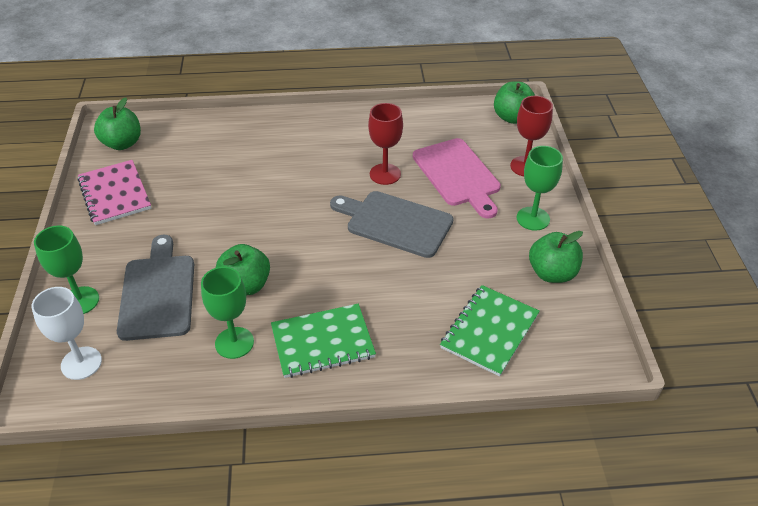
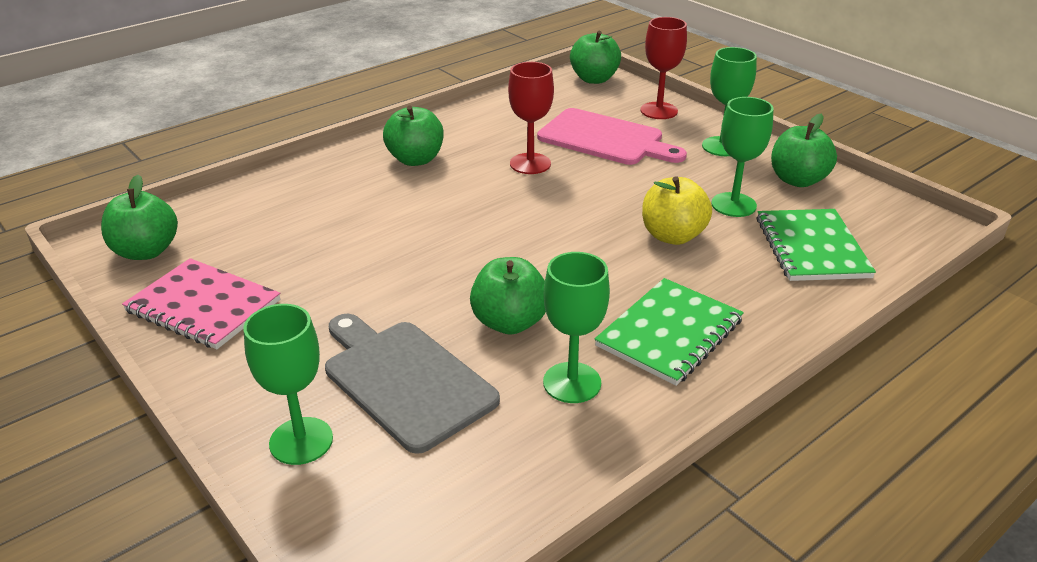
camera: 35 degrees left, 10 degrees down
white goblet [31,287,102,380] -> none
grey cutting board [330,191,454,258] -> none
none -> green apple [383,106,443,166]
none -> yellow apple [642,176,712,245]
none -> green goblet [711,97,774,217]

